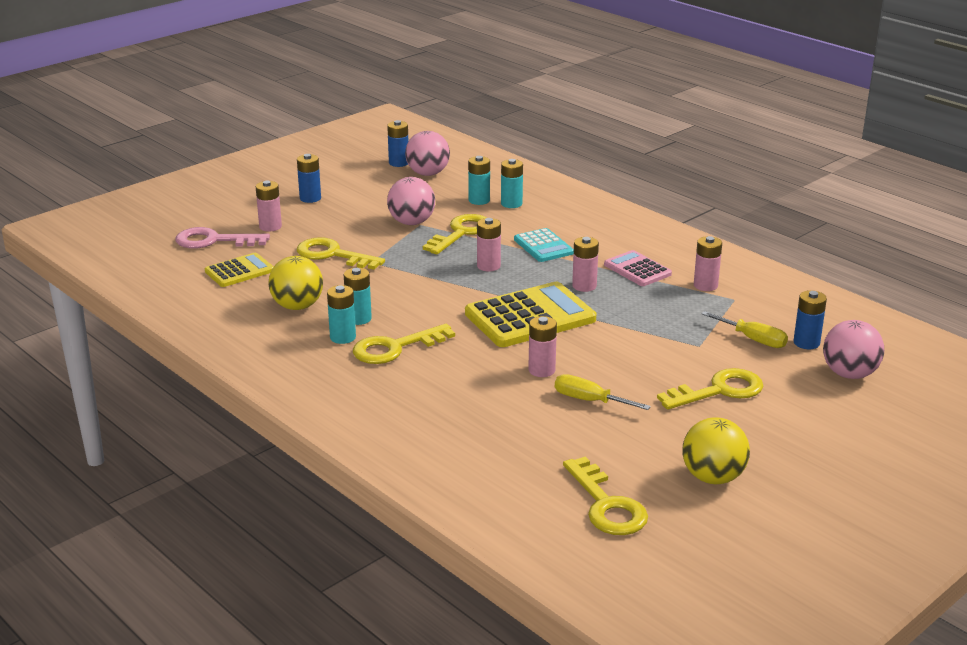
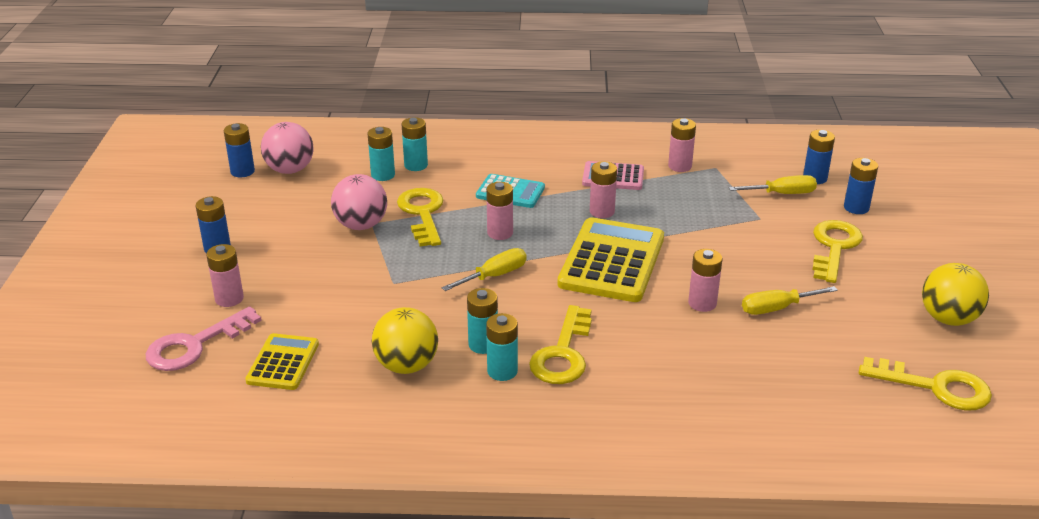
camera: 45 degrees left, 5 degrees up
yellow key [297,237,385,270] -> none
pink ball [823,320,884,379] -> none
none -> yellow screwdriver [442,248,527,291]
none -> blue battery [844,158,878,214]

